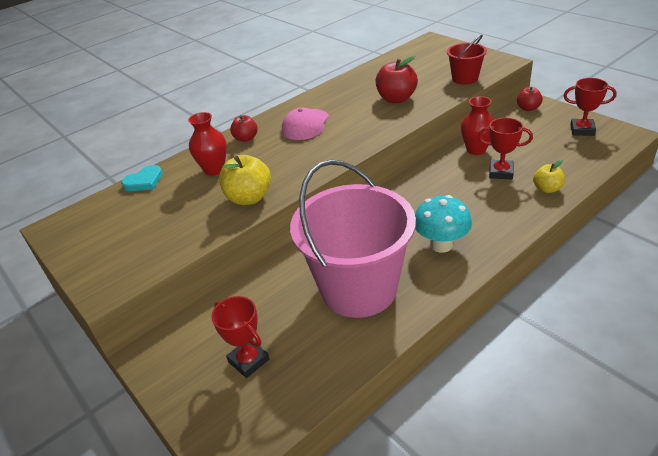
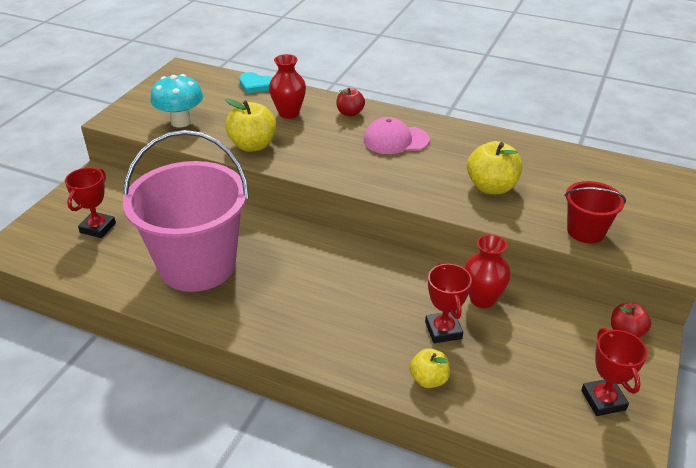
camera: 60 degrees right, 0 degrees up
red apple [376,56,418,103] -> yellow apple [467,141,522,194]
turquoise mushroom [415,195,472,253] -> turquoise mushroom moved to [151,74,203,127]

